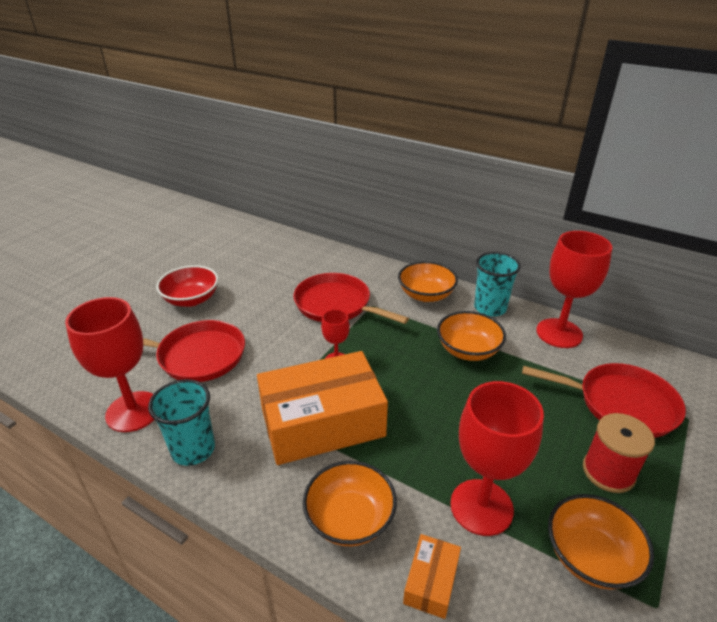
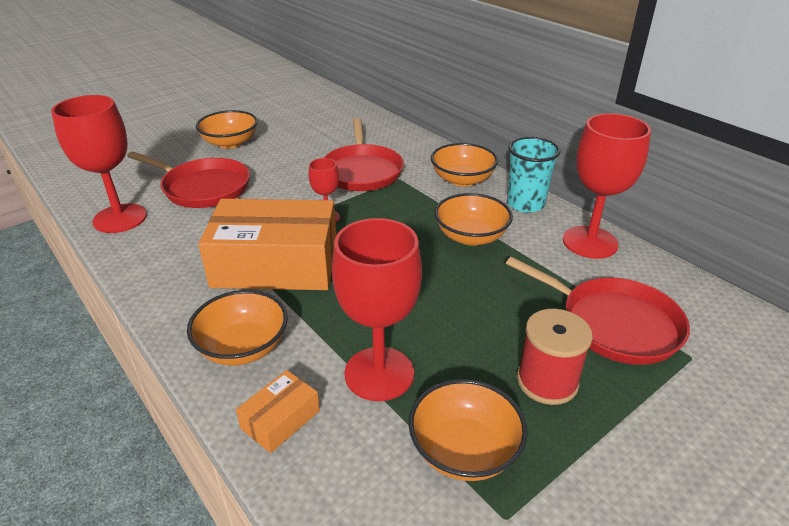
camera: 20 degrees right, 0 degrees up
turquoise cup [148,379,215,466] -> none
red bowl [156,265,218,307] -> orange bowl [196,110,258,149]
red pan [293,273,409,324] -> red pan turned 150 degrees counterclockwise [323,118,404,191]

